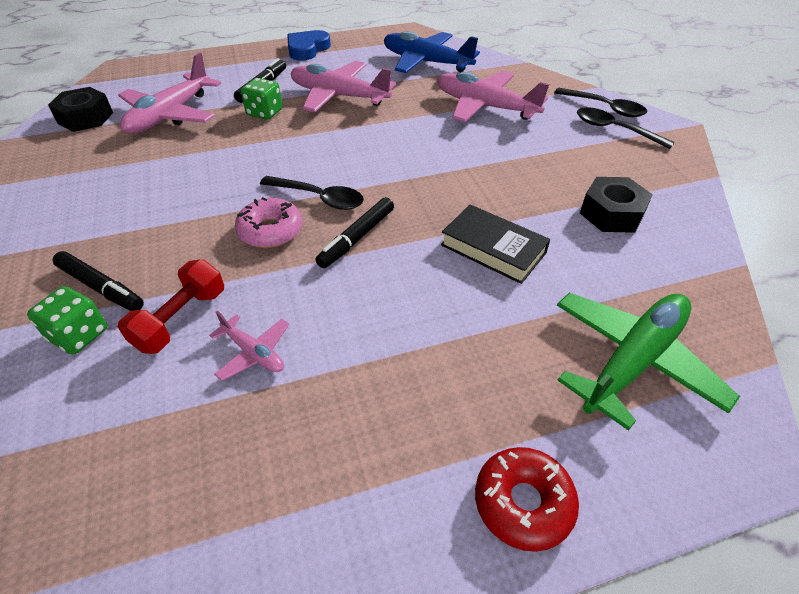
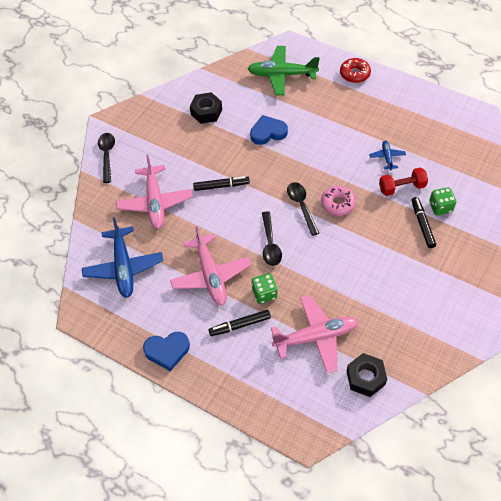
camera: 130 degrees left, 10 degrees up
pink plane [209,311,289,381] -> blue plane [369,141,406,170]
black marker [315,197,394,268] -> black marker moved to [193,176,250,191]
black book [441,205,550,284] -> blue heart [250,115,288,145]
black spoon [577,107,675,149] -> black spoon moved to [262,211,282,266]

